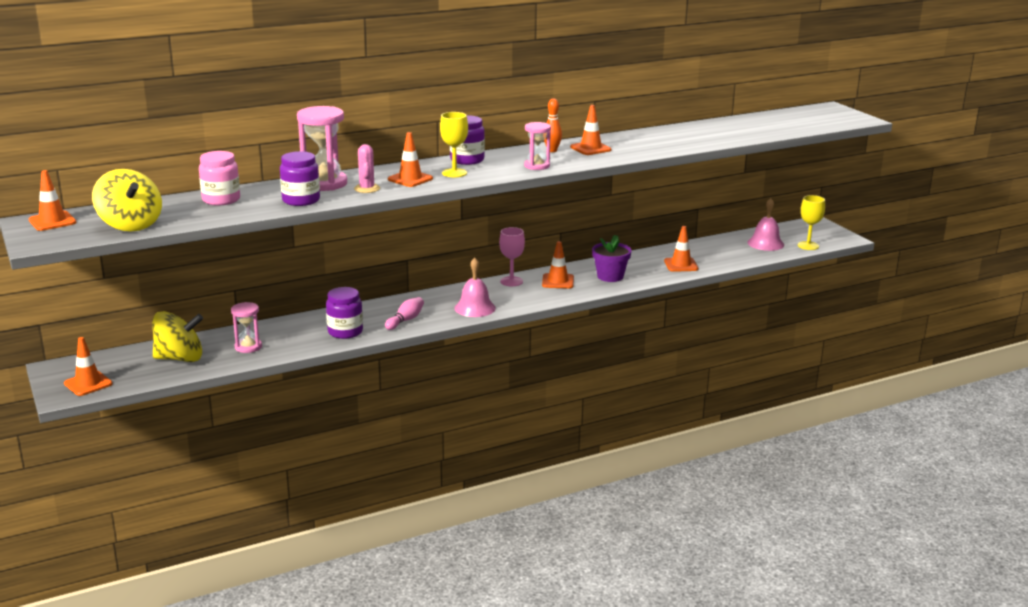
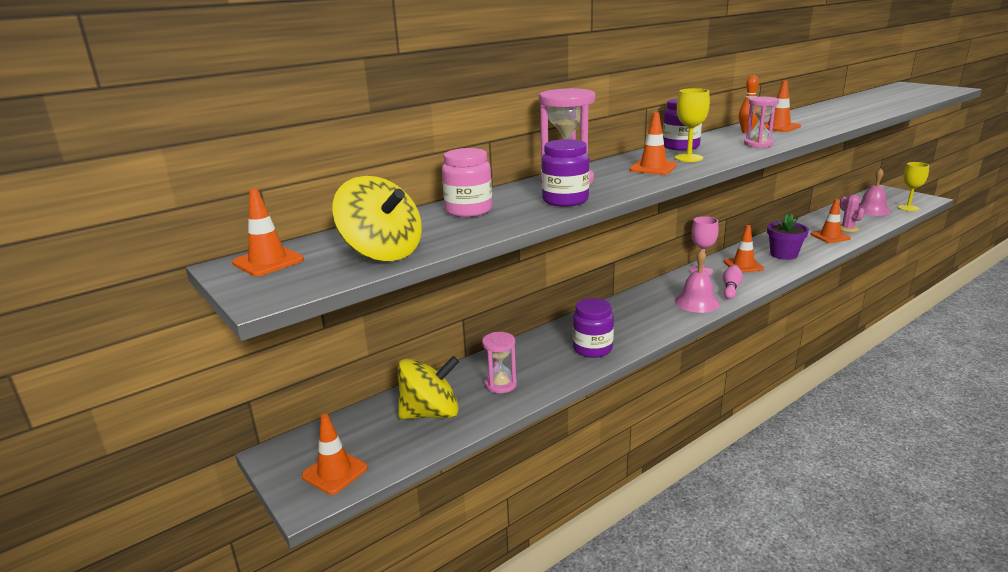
camera: 10 degrees left, 0 degrees up
pink cactus [354,144,380,193] -> pink cactus moved to [840,194,864,232]
pink bowling pin [385,297,424,330] -> pink bowling pin moved to [723,265,743,299]

